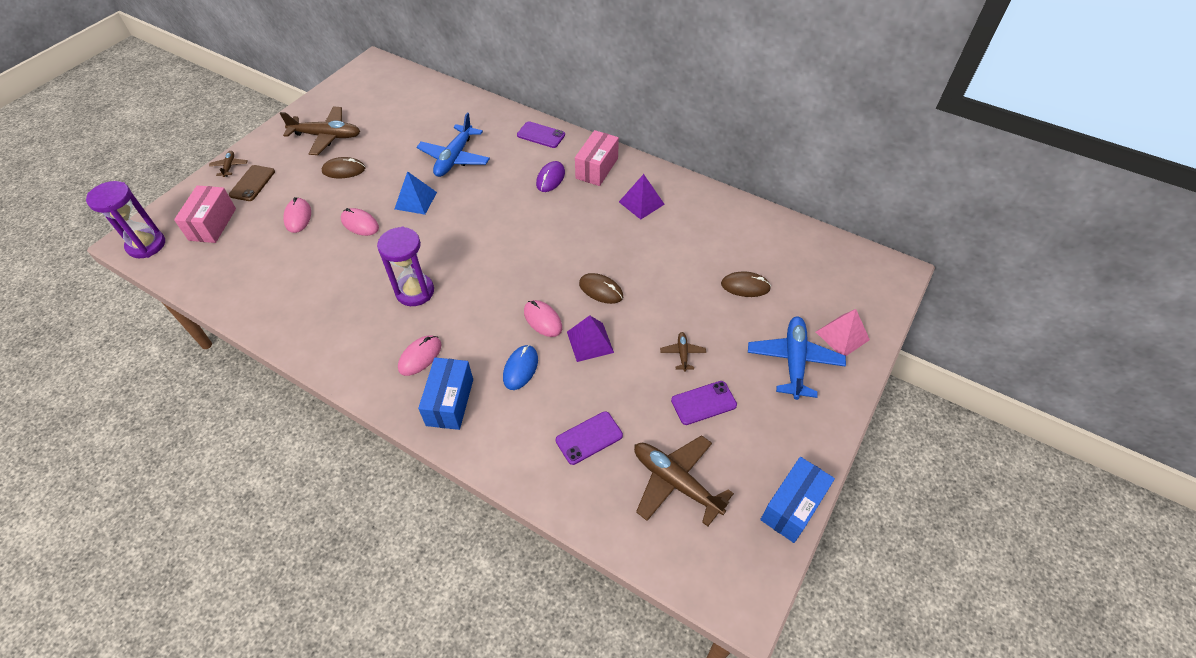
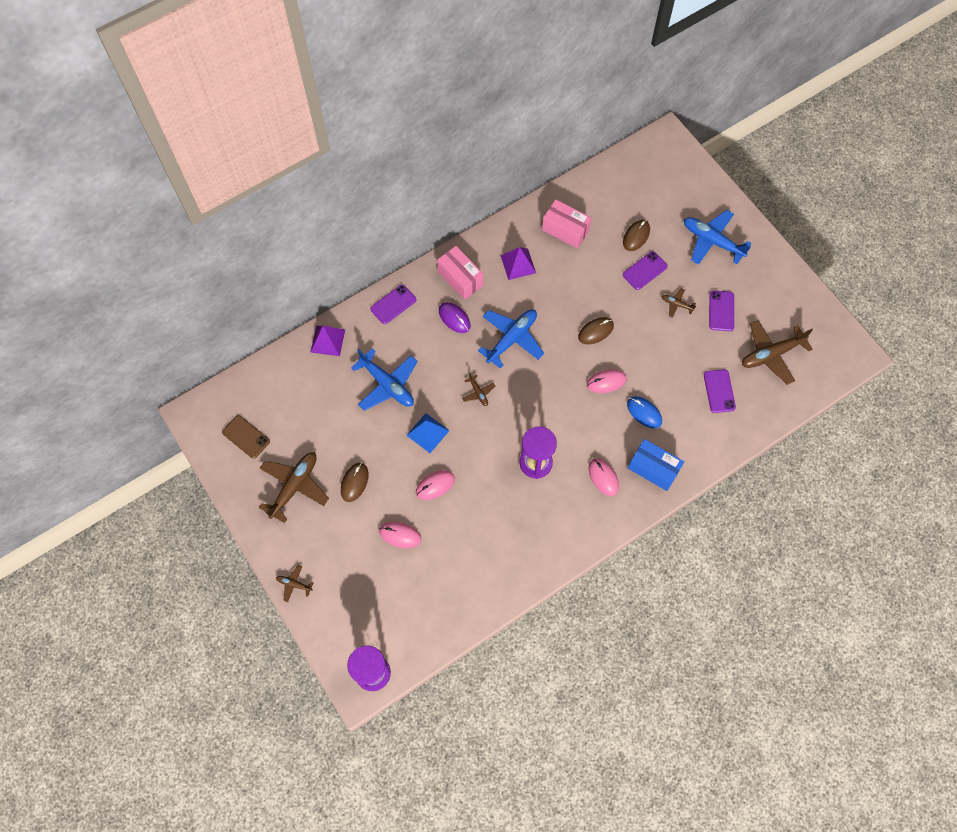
camera: 65 degrees left, 15 degrees up
pink box [174,185,236,243] -> pink box moved to [542,199,592,248]
brown phone [229,165,275,201] -> brown phone moved to [222,415,270,459]
purple pyramid [567,315,614,362] -> purple pyramid moved to [311,326,345,356]
blue box [760,457,835,543] -> none
pink pyramid [816,309,870,356] -> none
none -> brown plane [462,373,495,406]
none -> blue plane [478,309,544,368]
none -> purple phone [623,251,668,290]

